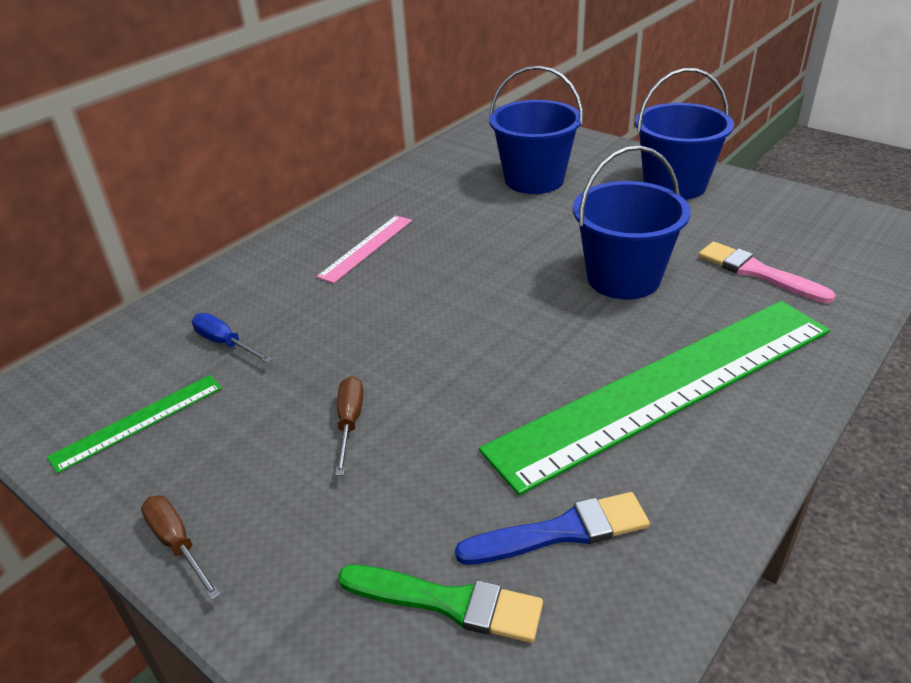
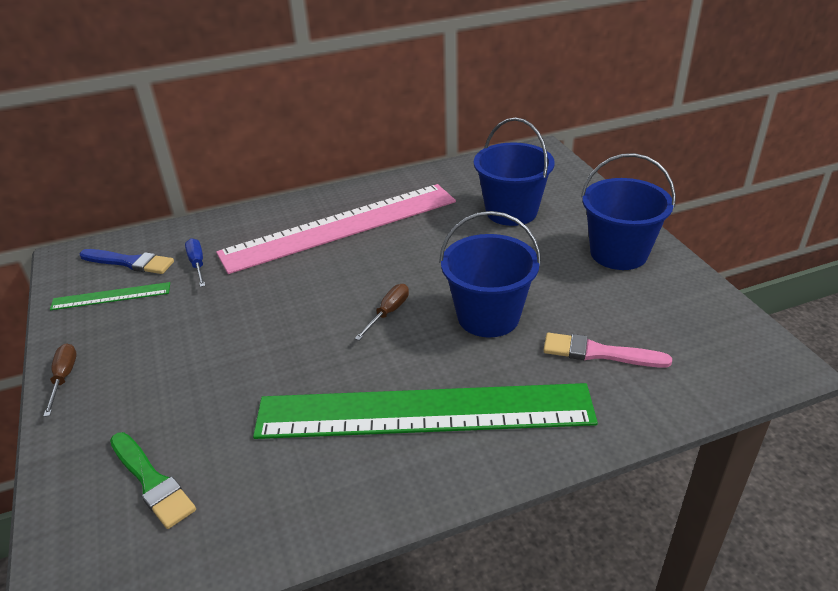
camera: 30 degrees right, 0 degrees up
pink ruler [317,215,412,283] -> pink ruler [216,184,456,274], size x2.37
brown screwdriver [335,376,363,476] -> brown screwdriver moved to [355,284,409,340]
blue brush [455,492,650,565] -> blue brush moved to [80,249,174,274]
pink brush [698,241,836,303] -> pink brush turned 60 degrees counterclockwise [543,333,672,368]

